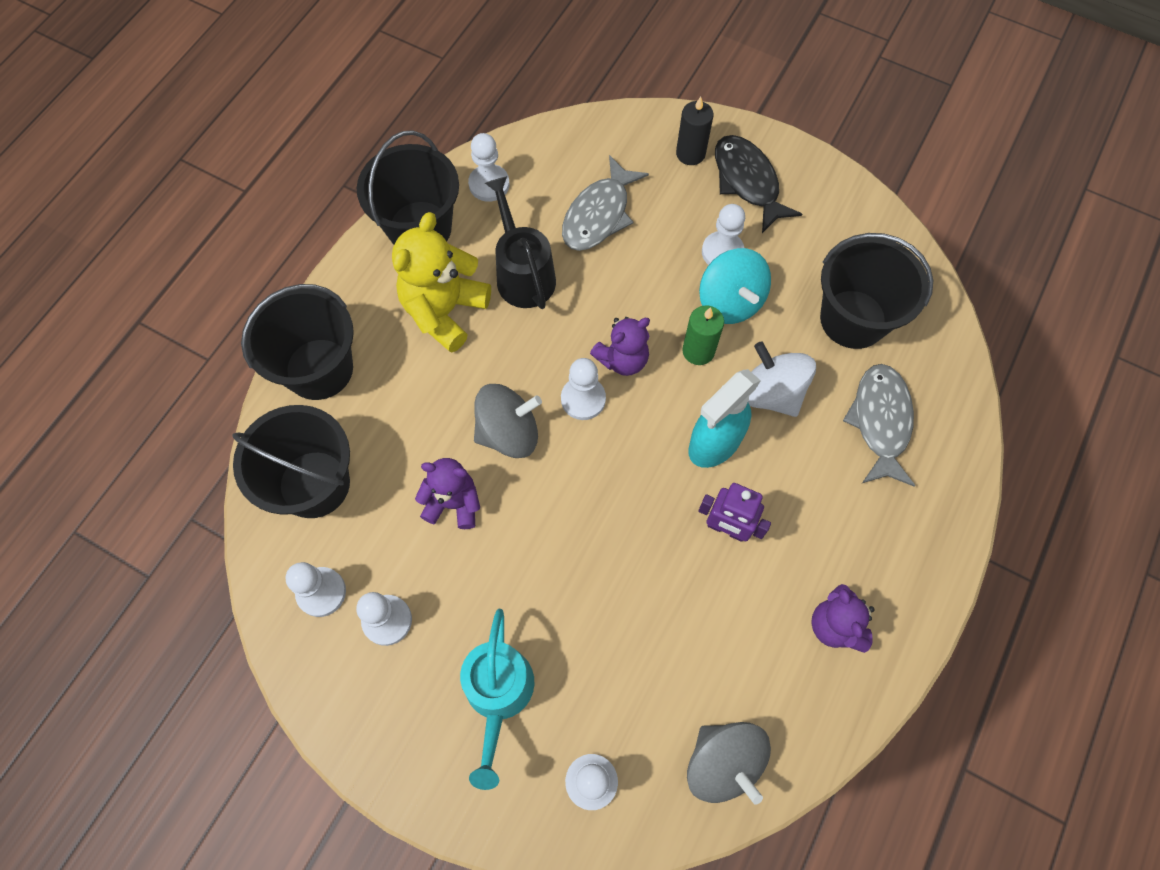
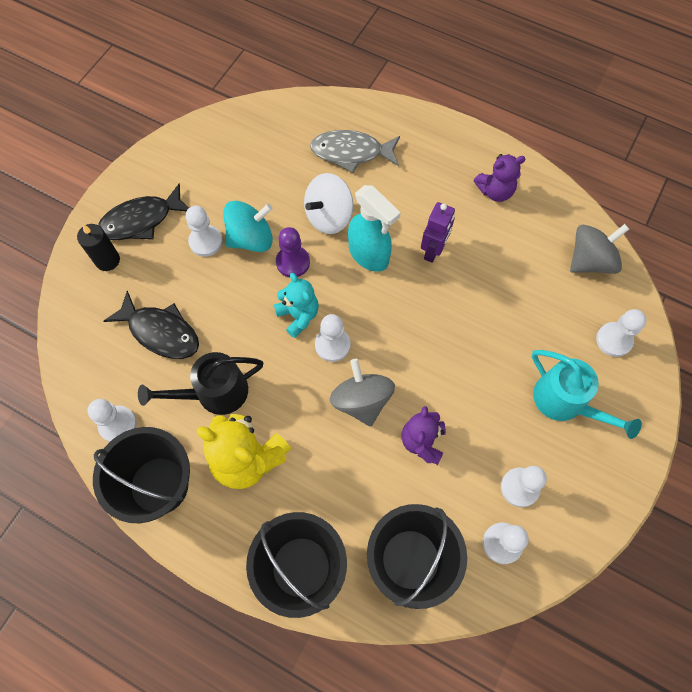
camera: 90 degrees left, 0 degrees up
turquoise watering can [460,609,535,790] -> turquoise watering can turned 45 degrees clockwise [532,350,642,439]
grey fish [562,155,649,251] -> black fish [104,291,199,359]
purple teddy bear [590,317,650,376] -> turquoise teddy bear [274,273,319,338]
green candle [683,305,724,365] -> purple pawn [276,227,310,277]
black bucket [820,233,933,349] -> none

